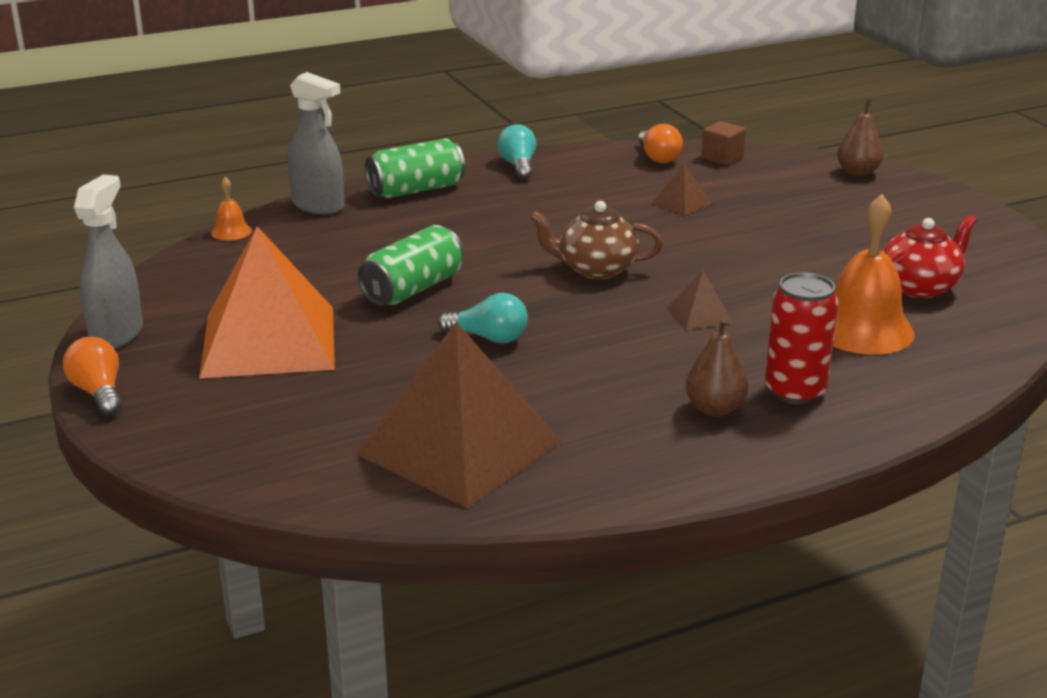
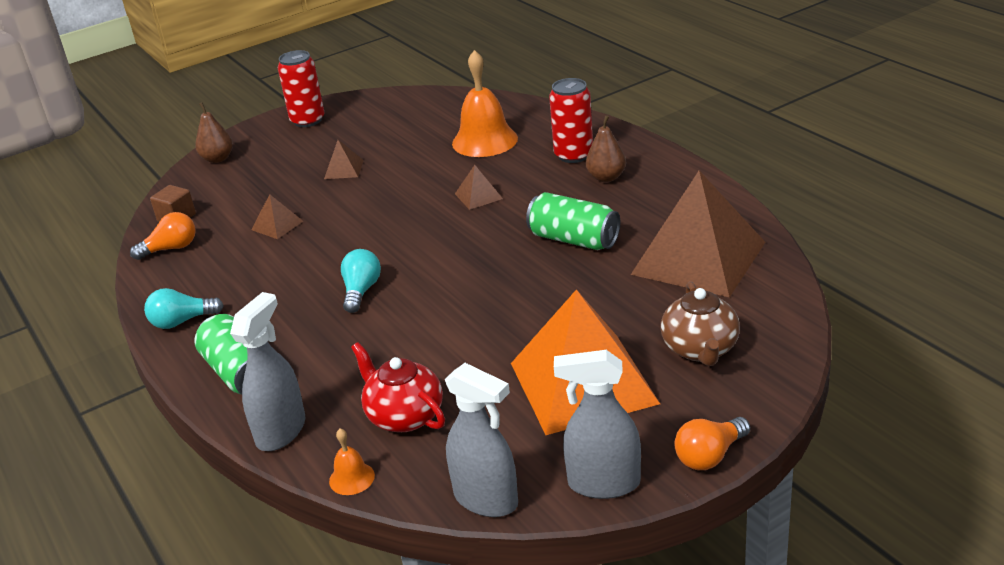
camera: 95 degrees left, 5 degrees up
green can [358,225,464,306] -> green can moved to [526,192,620,250]
turquoise light bulb [438,293,528,344] -> turquoise light bulb moved to [341,249,381,313]
brown teapot [529,201,663,279] -> brown teapot moved to [661,281,740,366]
red teapot [883,215,977,298] -> red teapot moved to [351,342,445,432]
none -> red can [278,50,325,127]
none -> brown pyramid [324,140,364,179]
none -> grey spray bottle [445,363,518,517]

